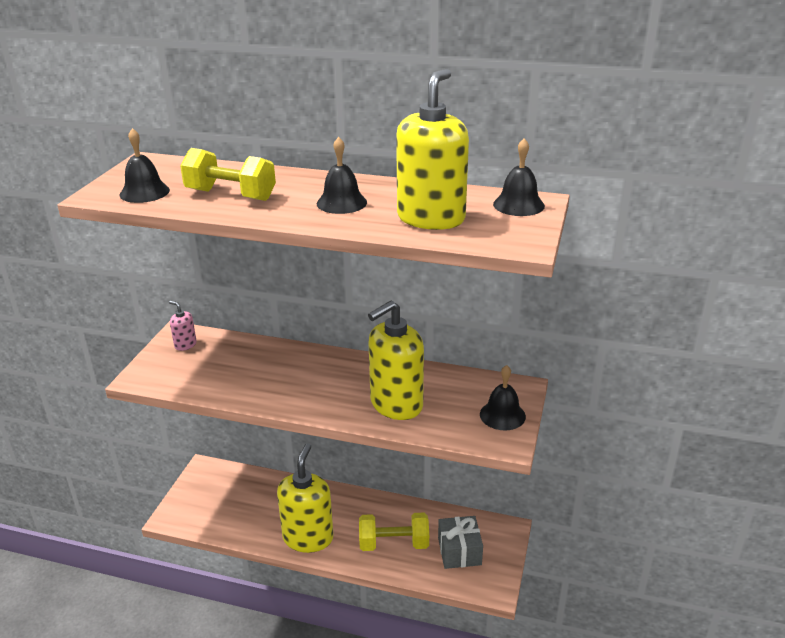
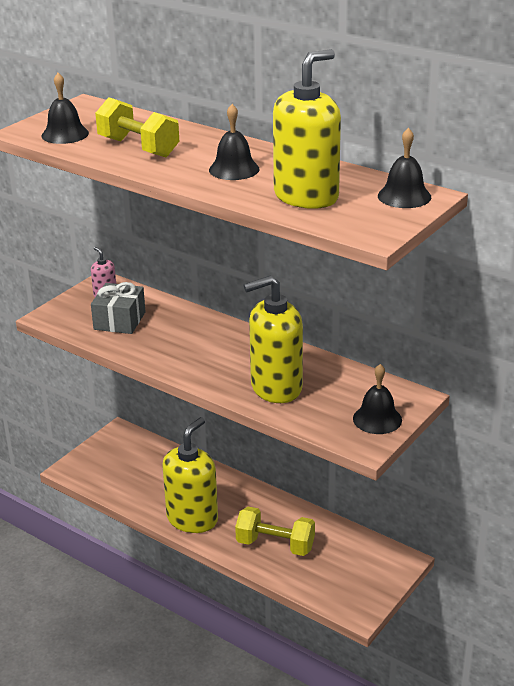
camera: 20 degrees right, 0 degrees up
grey gift [438,516,483,569] -> grey gift moved to [91,282,146,334]

